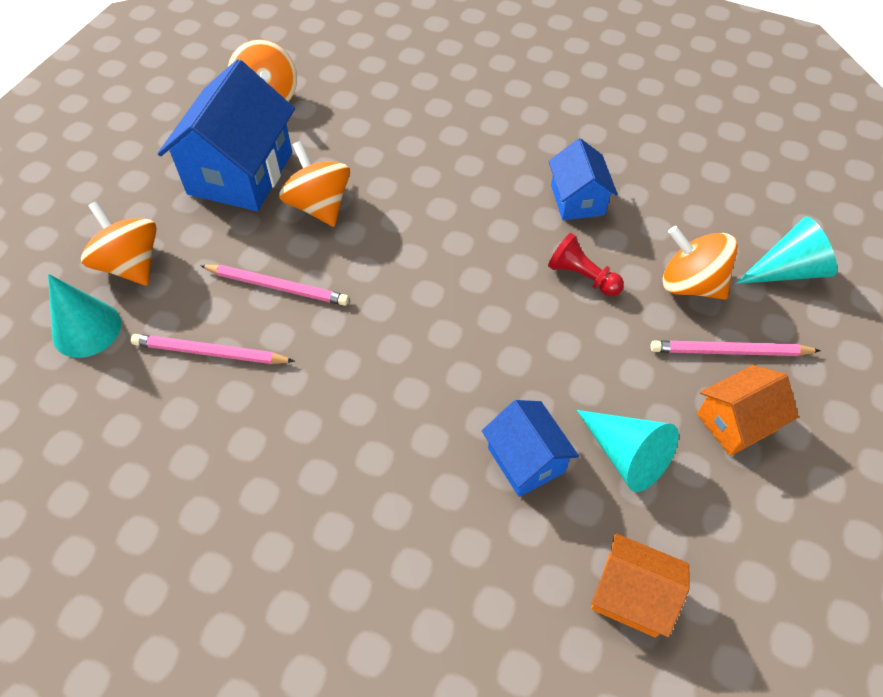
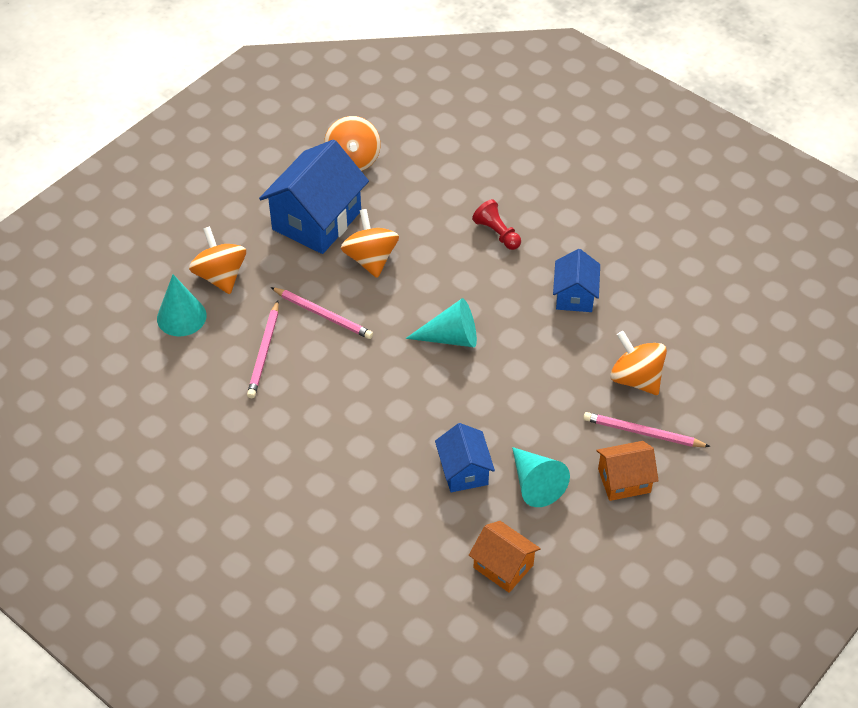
camera: 15 degrees right, 5 degrees down
pink pencil [131,334,295,364] -> pink pencil turned 105 degrees counterclockwise [247,300,279,398]
red pawn [548,233,624,296] -> red pawn moved to [472,199,521,250]
turquoise cone [735,217,837,284] -> turquoise cone moved to [406,298,477,347]

